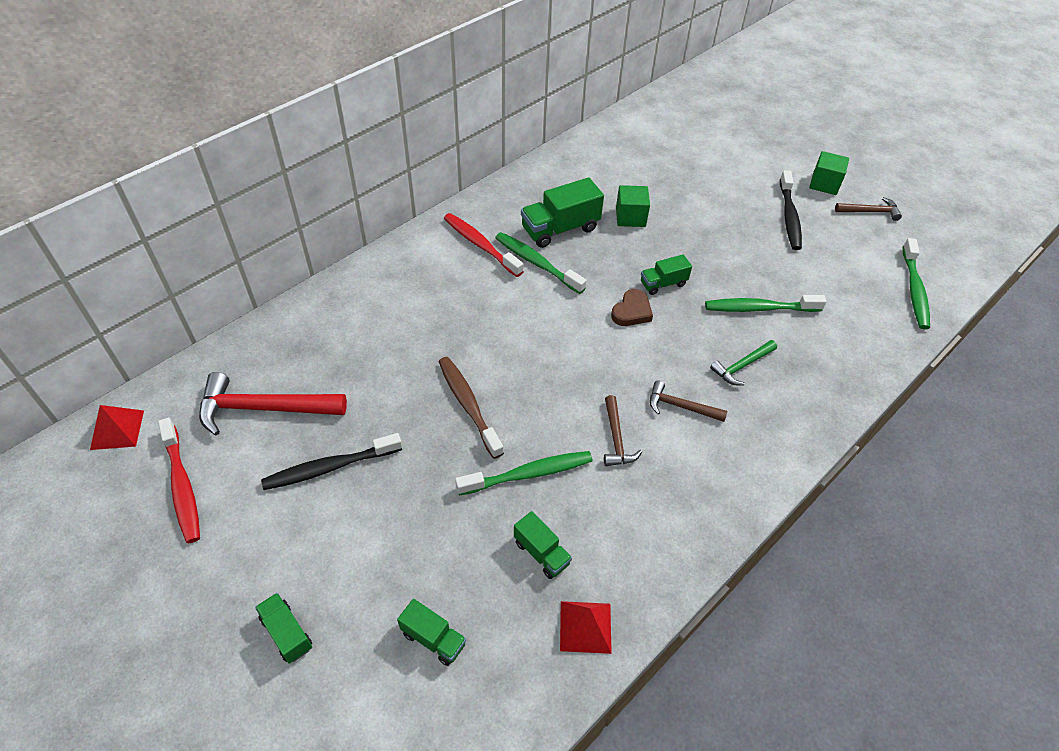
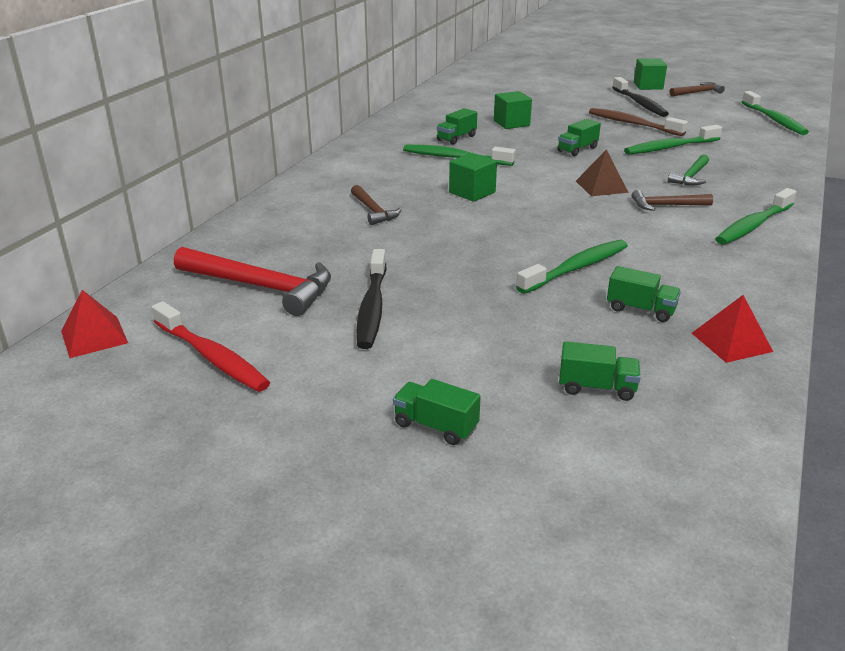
camera: 20 degrees left, 20 degrees down
red hammer [199,372,347,435] -> red hammer turned 135 degrees counterclockwise [174,247,331,316]
black toothbrush [261,433,402,490] -> black toothbrush turned 45 degrees counterclockwise [356,249,387,349]
brown toothbrush [438,357,504,459] -> brown toothbrush moved to [589,108,688,136]
red toothbrush [444,213,524,277] -> none
green truck [521,178,604,248] -> green truck [437,108,477,145], size x0.58
brown hammer [604,395,642,466] -> brown hammer moved to [351,185,402,225]
brown heart [611,289,653,326] -> none
none -> green cube [449,153,497,202]
none -> brown pyramid [576,149,629,196]
none -> green toothbrush [715,188,796,245]

